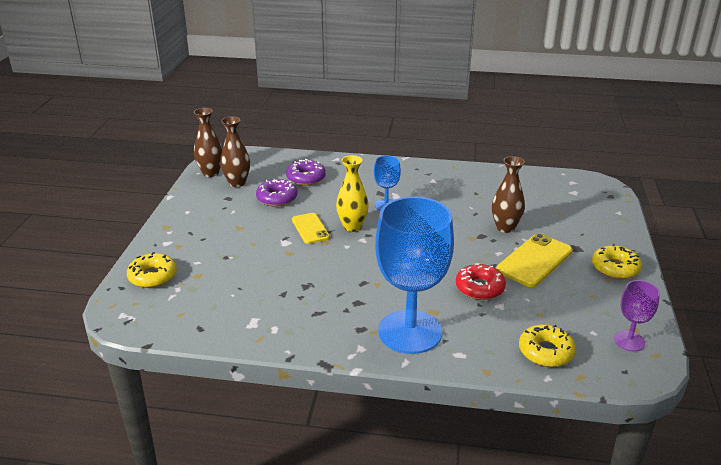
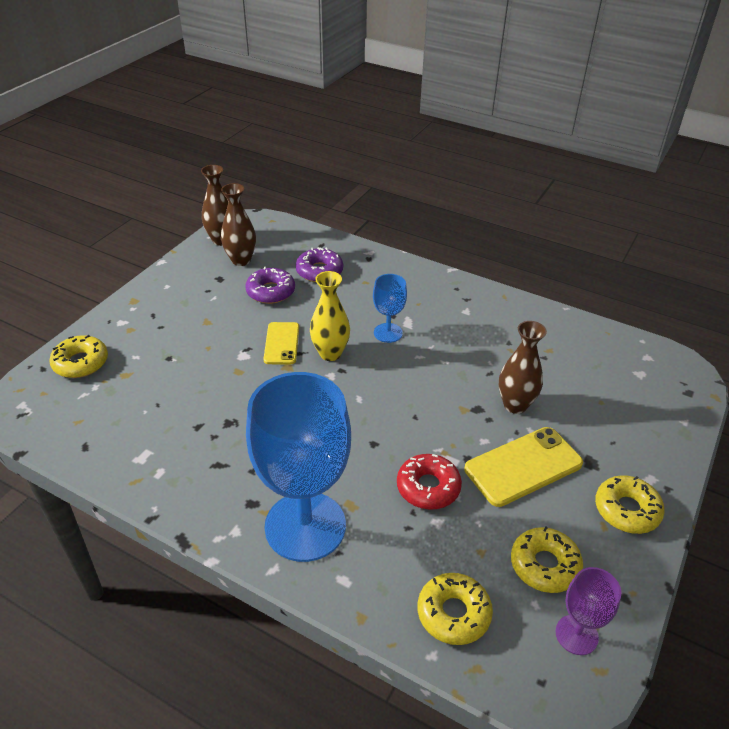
camera: 20 degrees right, 10 degrees up
none -> yellow donut [511,527,583,593]

